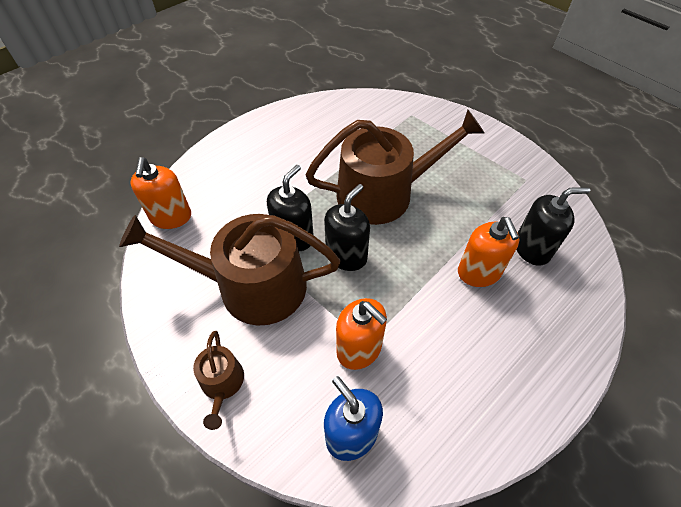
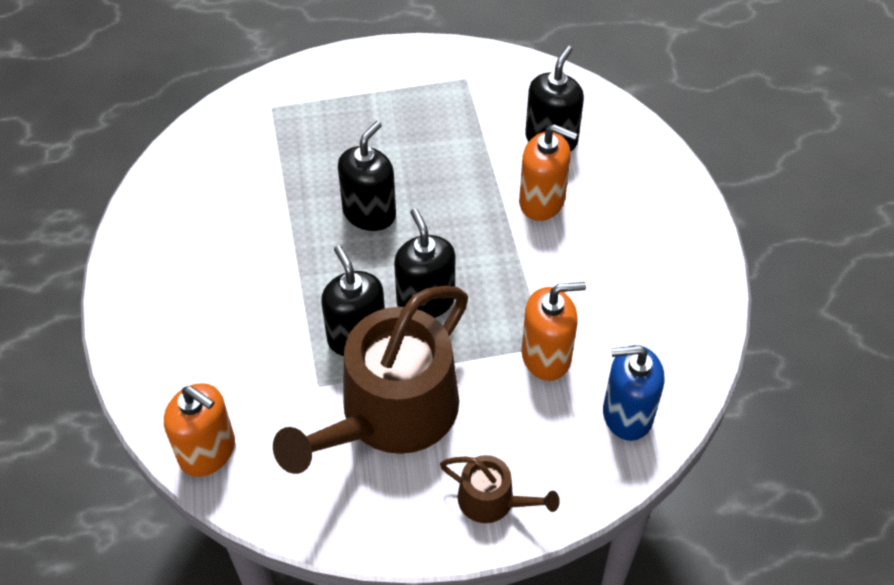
camera: 55 degrees left, 0 degrees up
brown watering can [305,110,485,225] -> black soap dispenser [338,121,396,231]

